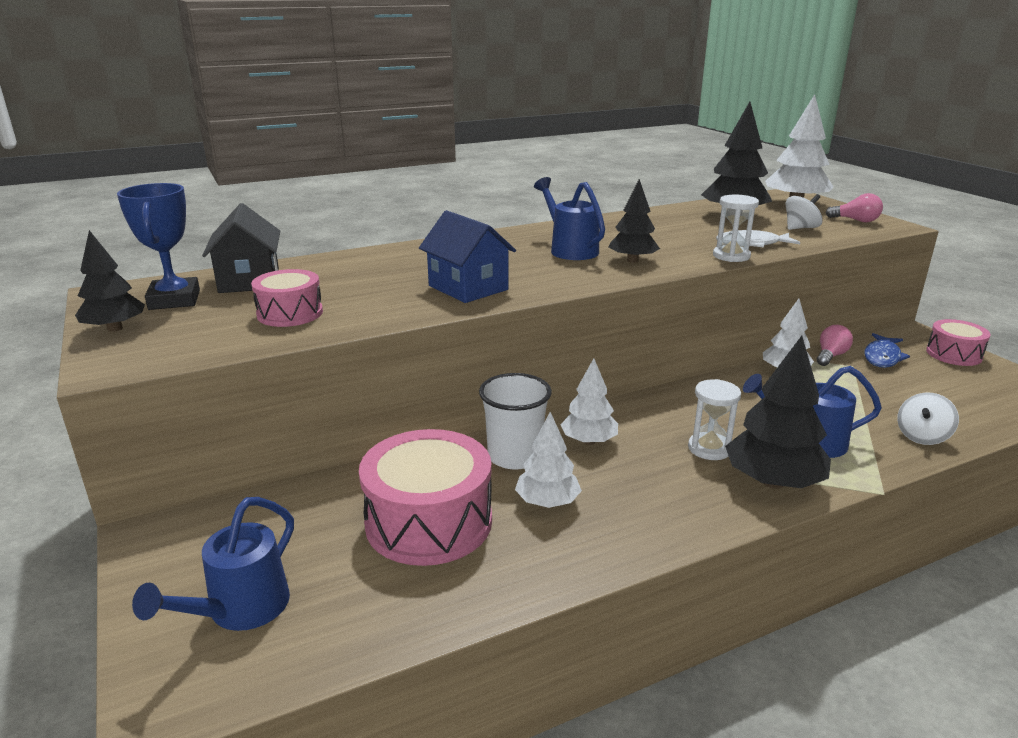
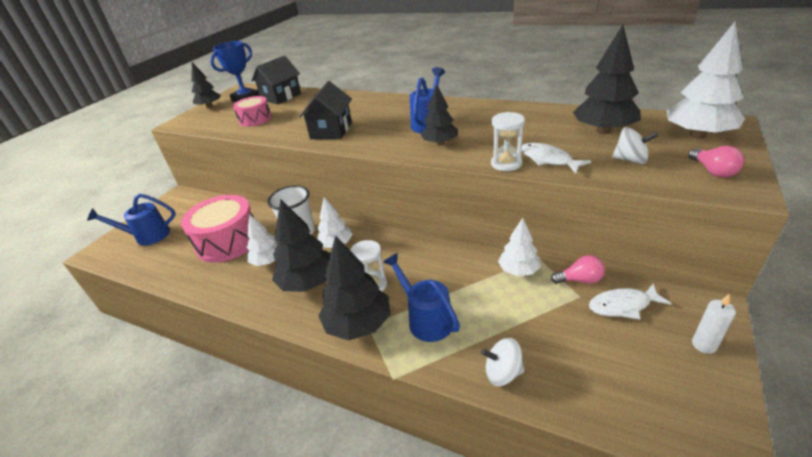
camera: 55 degrees right, 10 degrees up
blue house [419,210,516,303] -> black house [299,81,352,139]
blue fish [864,333,910,368] -> white fish [589,284,672,320]
pink drum [926,319,991,366] -> white candle [692,294,736,354]
none -> black tree [272,199,331,292]

